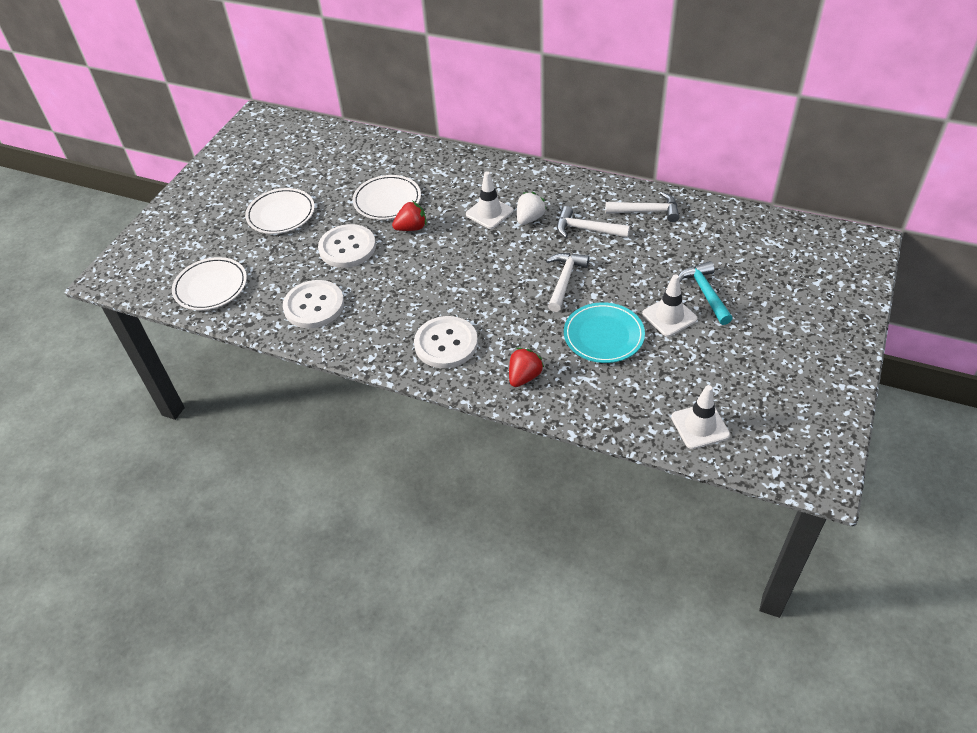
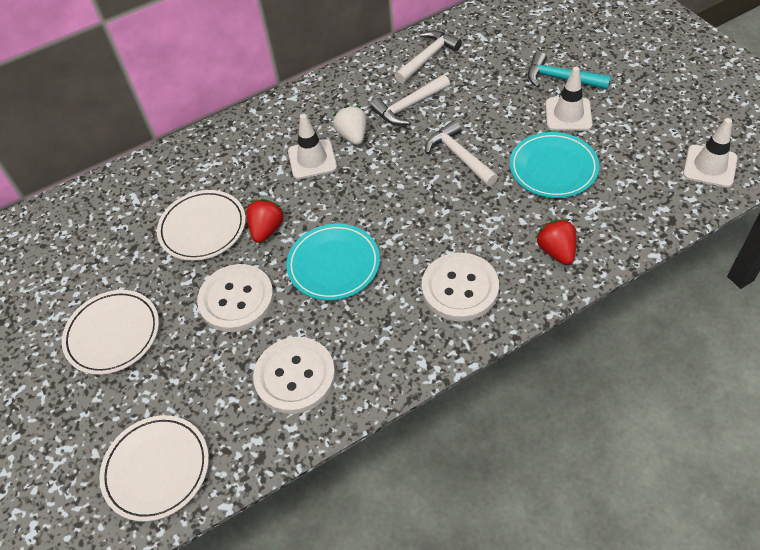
camera: 50 degrees left, 5 degrees up
none -> turquoise plate [287,224,380,300]

